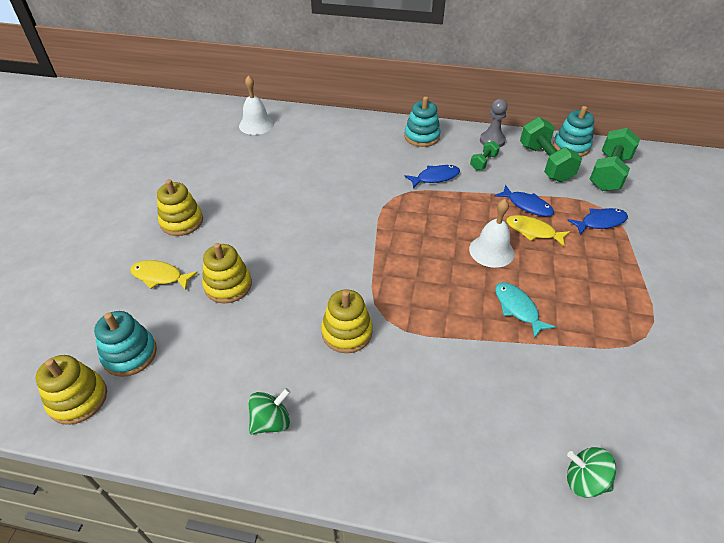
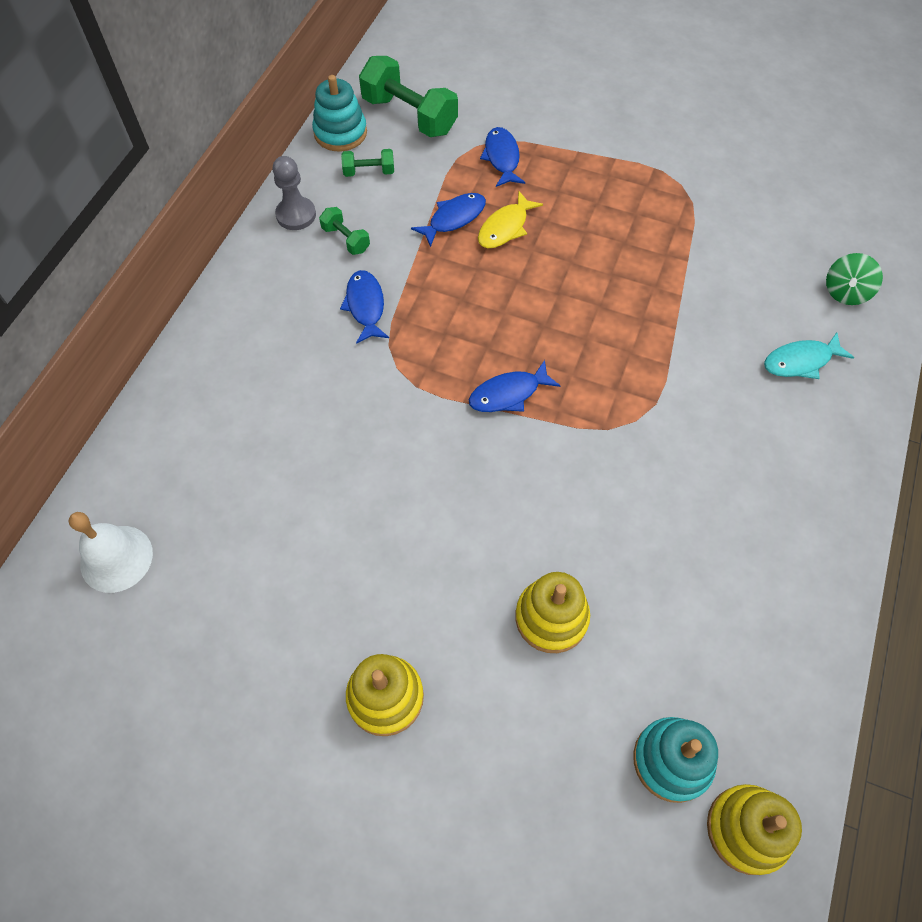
camera: 80 degrees left, 15 degrees up
yellow fish [130,260,198,290] -> none
green spinning top [248,388,290,434] -> none
yellow stacking toy [321,290,373,353] -> none
turquoise stacking toy [404,96,441,147] -> none
white bell [469,199,514,268] -> none
turquoise fish [495,282,555,338] -> turquoise fish moved to [764,332,854,379]
green dumbbell [520,117,582,182] -> green dumbbell [341,149,394,177], size x0.50
none -> blue fish [469,360,560,412]

